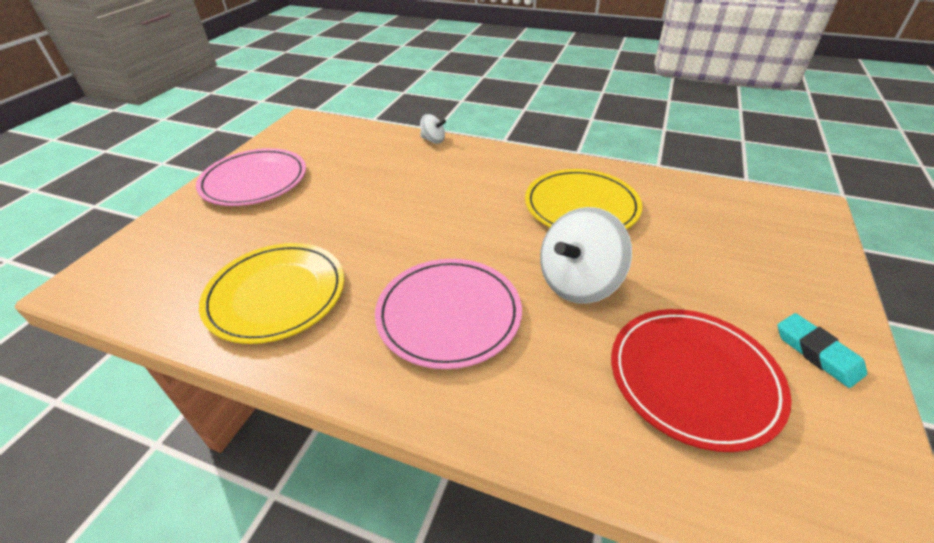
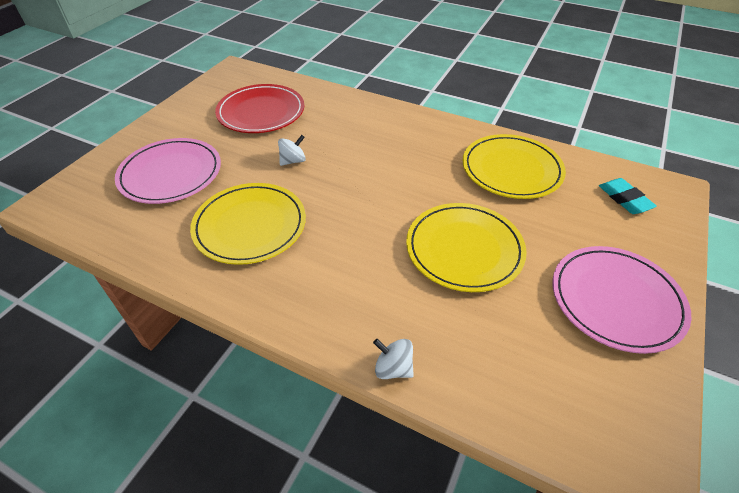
camera: 175 degrees left, 5 degrees up
pink plate [375,259,522,369] -> pink plate moved to [115,138,221,204]
white spinning top [540,207,632,303] -> white spinning top [278,135,306,166], size x0.49
turquoise eraser [778,313,867,388] -> turquoise eraser moved to [599,178,657,214]
none -> yellow plate [406,203,527,292]

